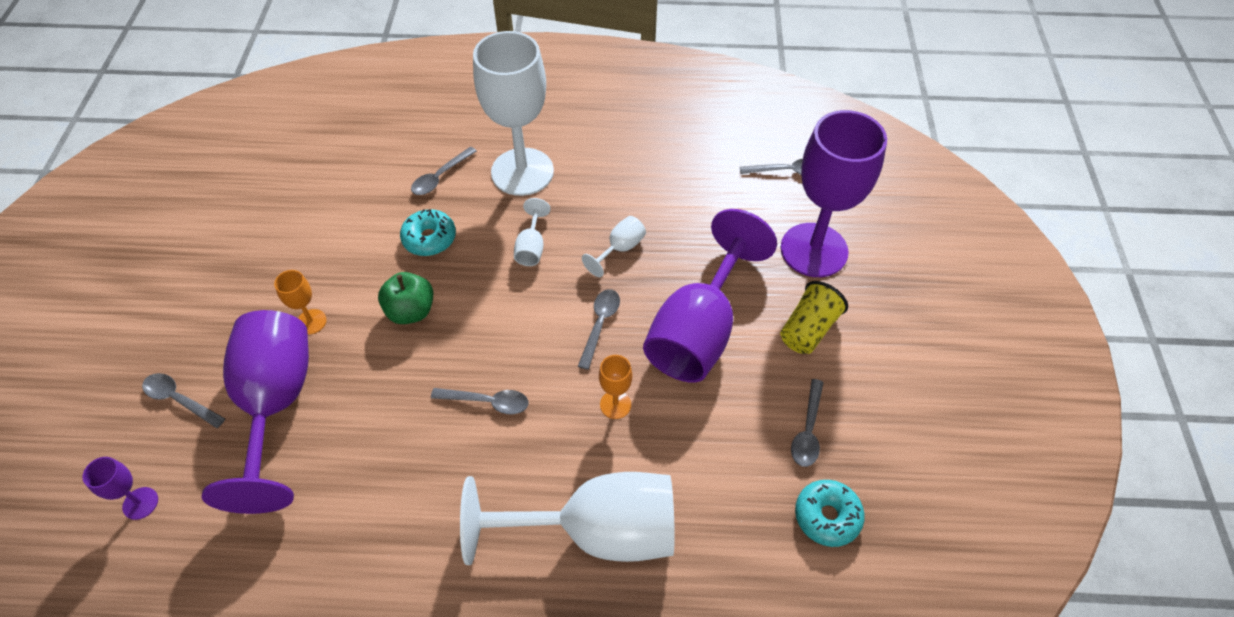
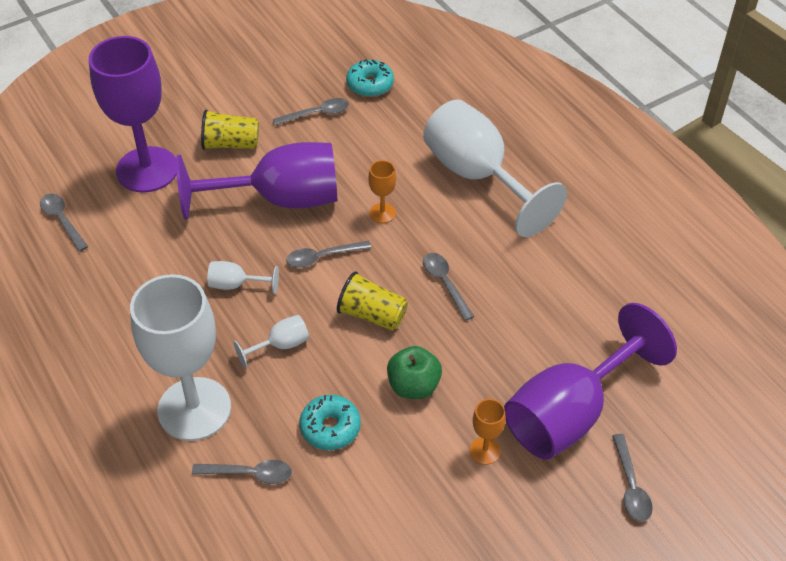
camera: 125 degrees left, 5 degrees down
purple goblet [82,457,158,520] -> none
none -> yellow cup [337,271,408,331]

